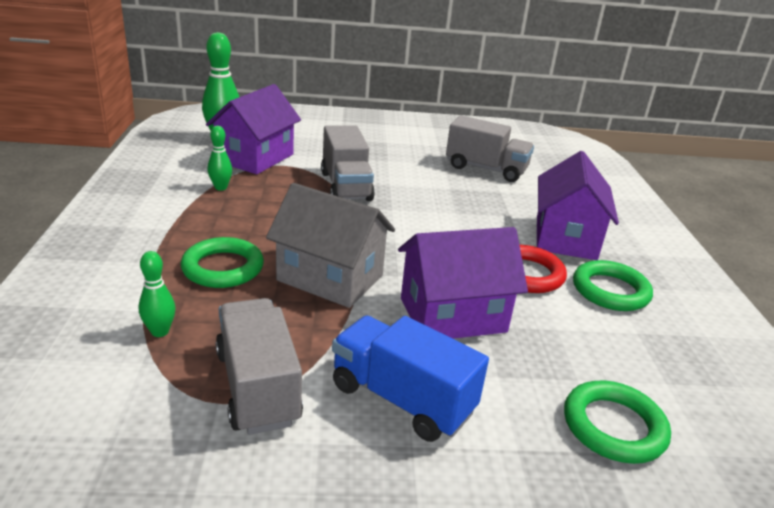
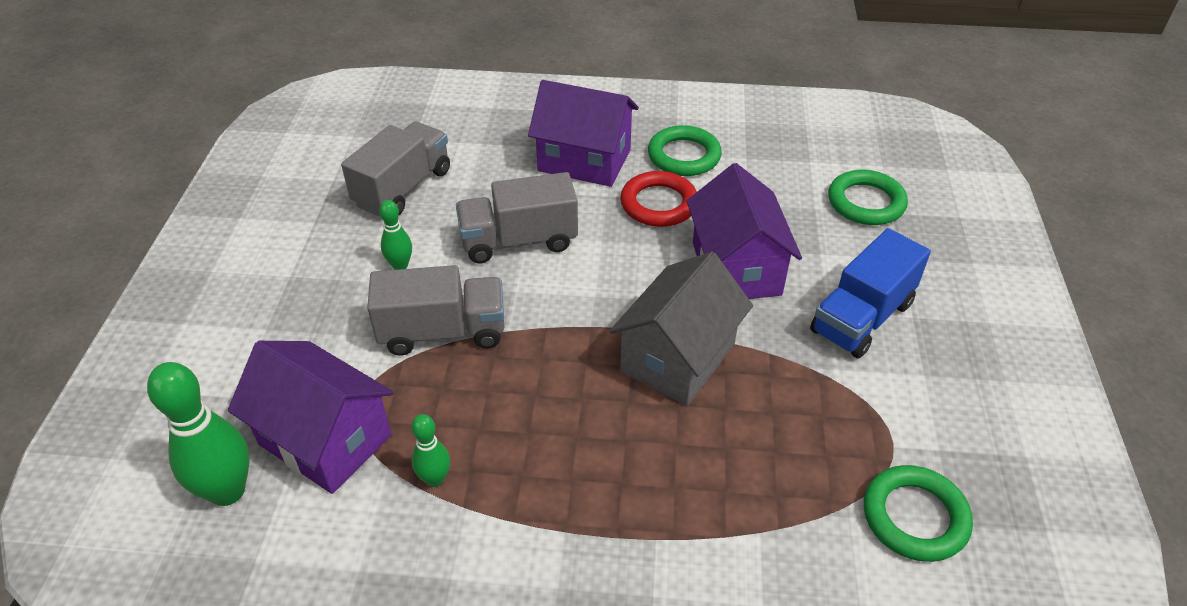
camera: 80 degrees left, 15 degrees up
green bowling pin [139,251,175,337] -> green bowling pin moved to [379,200,412,270]
green ring [181,237,264,288] -> green ring moved to [864,465,973,562]
grey truck [215,298,303,435] -> grey truck moved to [456,172,578,263]

